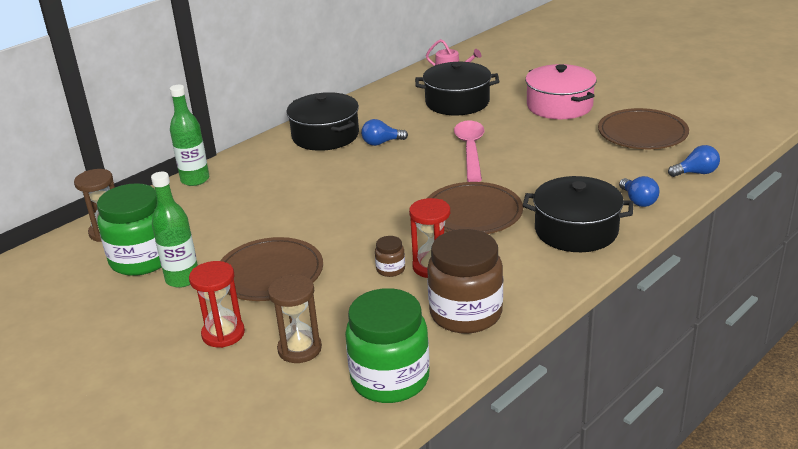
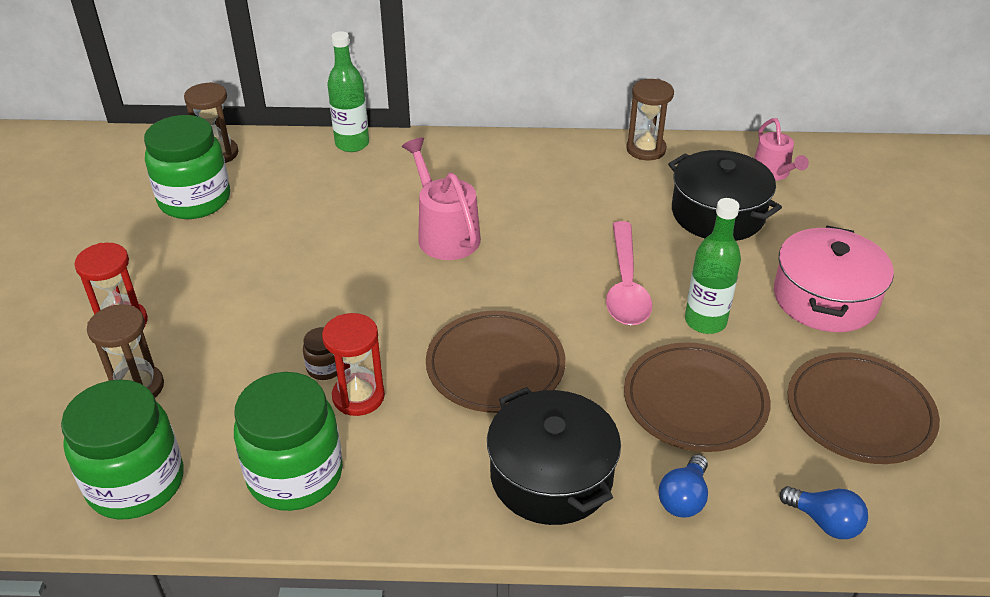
camera: 45 degrees right, 10 degrees up
green bottle [151,172,198,288] -> green bottle moved to [685,198,741,334]
brown plate [220,237,323,301] -> brown plate moved to [624,342,771,452]
black pot [286,92,359,151] -> none
blue light bulb [361,119,408,146] -> none
brown jar [427,229,503,334] -> green jar [234,372,343,511]
pink spoon [454,120,484,182] -> pink spoon turned 135 degrees clockwise [606,221,652,325]
none -> pink watering can [402,138,481,260]
none -> brown hourglass [626,79,674,160]

